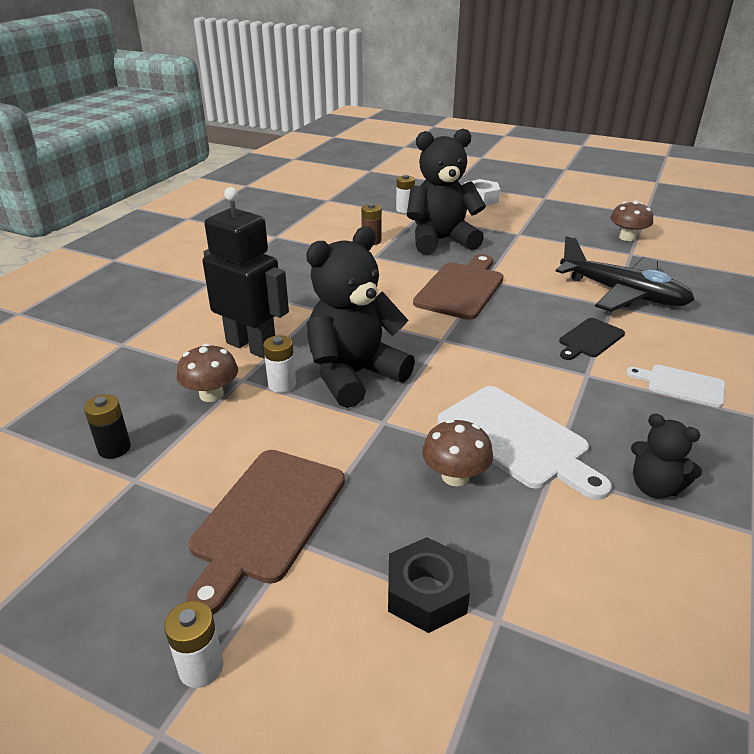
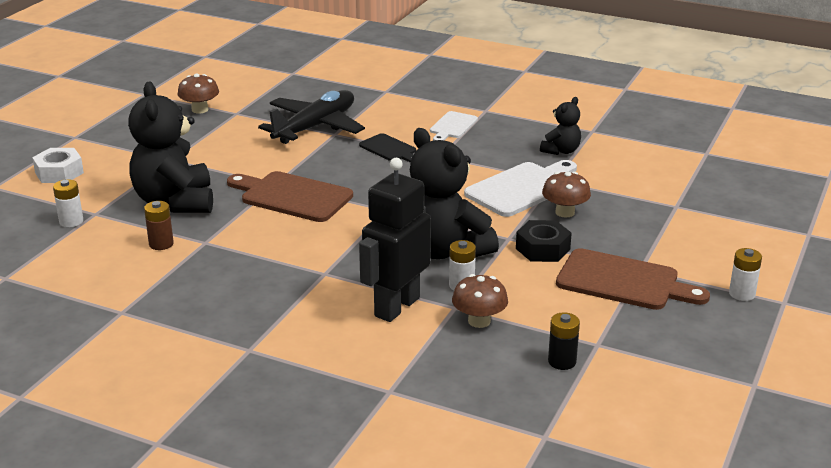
camera: 90 degrees left, 5 degrees down
black nut [388,537,470,633] -> black nut moved to [516,220,572,262]

